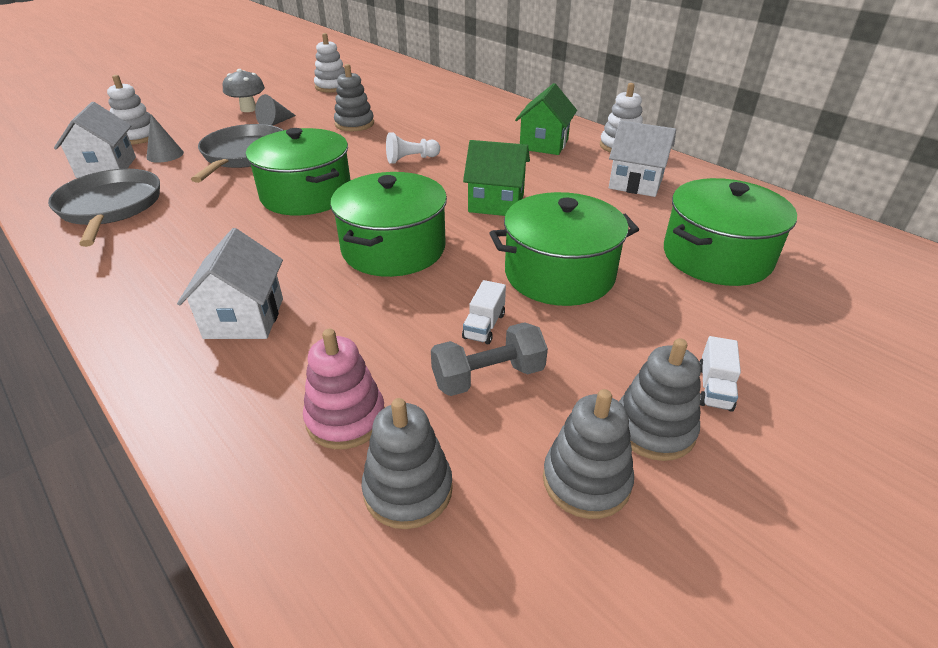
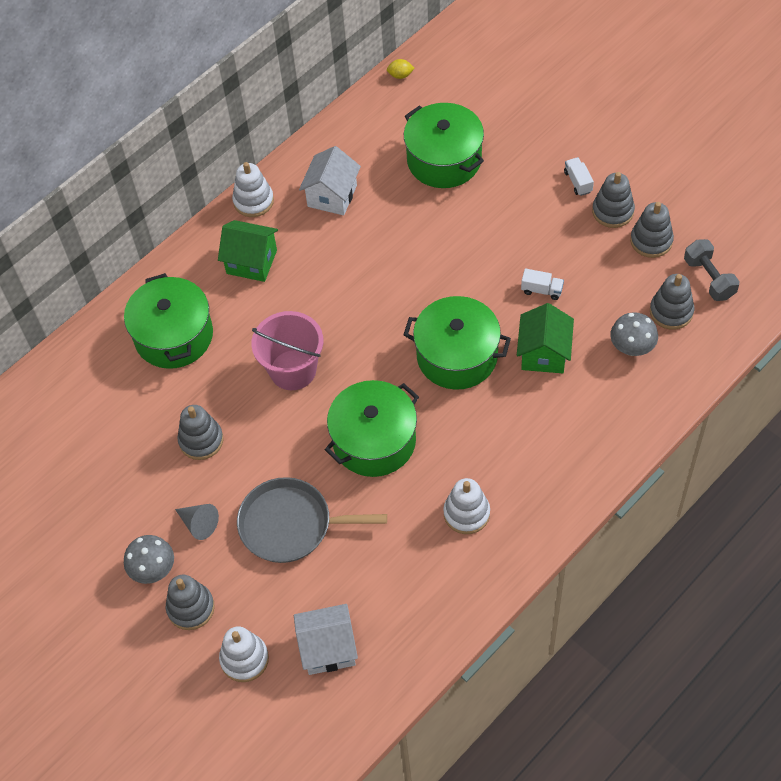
camera: 90 degrees left, 20 degrees up
grey pan [48,169,160,247] -> none
grey cone [146,114,184,163] -> none
white house [177,228,283,339] -> none
pink stacking toy [303,329,385,449] -> grey mushroom [610,312,658,356]
white stacking toy [314,33,345,93] -> white stacking toy moved to [443,478,490,534]
white pawn [386,132,440,164] -> pink bucket [251,311,323,390]
grey dumbbell [431,322,548,396] -> grey dumbbell moved to [684,239,740,301]
green house [463,140,530,216] -> green house moved to [517,303,574,373]
green pot [490,192,639,306] -> green pot moved to [124,273,213,369]
white truck [700,336,741,412] -> white truck turned 120 degrees counterclockwise [564,157,594,196]
none -> grey stacking toy [166,575,215,630]
none -> yellow lemon [387,59,414,79]

